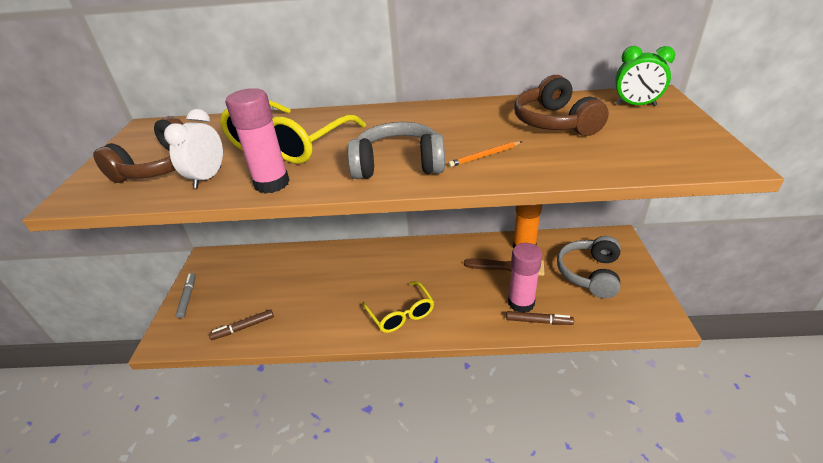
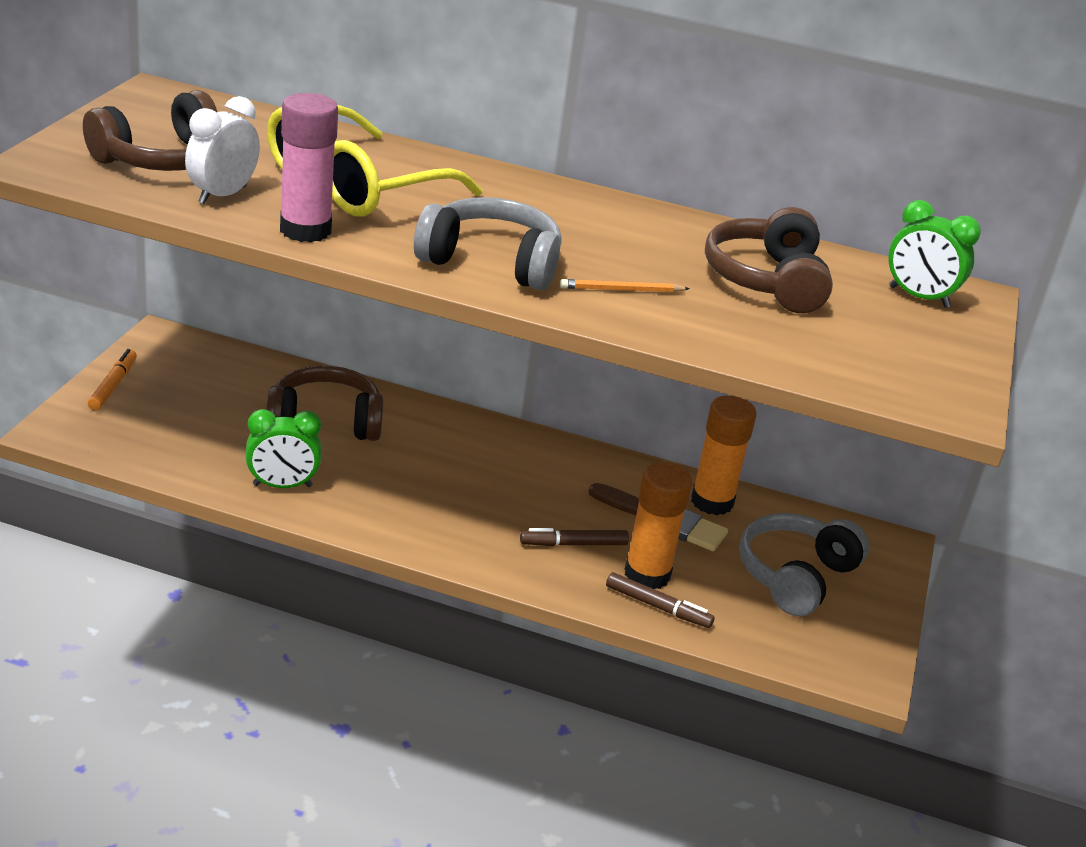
camera: 10 degrees right, 5 degrees down
grey marker [176,273,195,318] -> orange marker [88,349,137,410]
brown marker [209,309,274,340] -> brown marker moved to [520,528,629,546]
yellow glasses [362,281,434,333] -> none
pink glue stick [508,243,542,312] -> orange glue stick [625,462,692,589]
none -> green clock [245,409,321,488]
none -> brown headphones [266,366,384,441]

